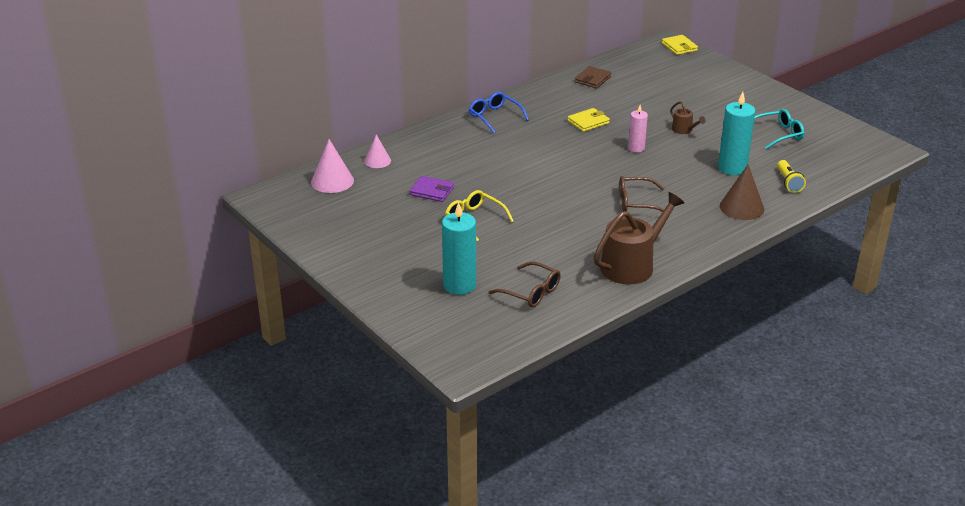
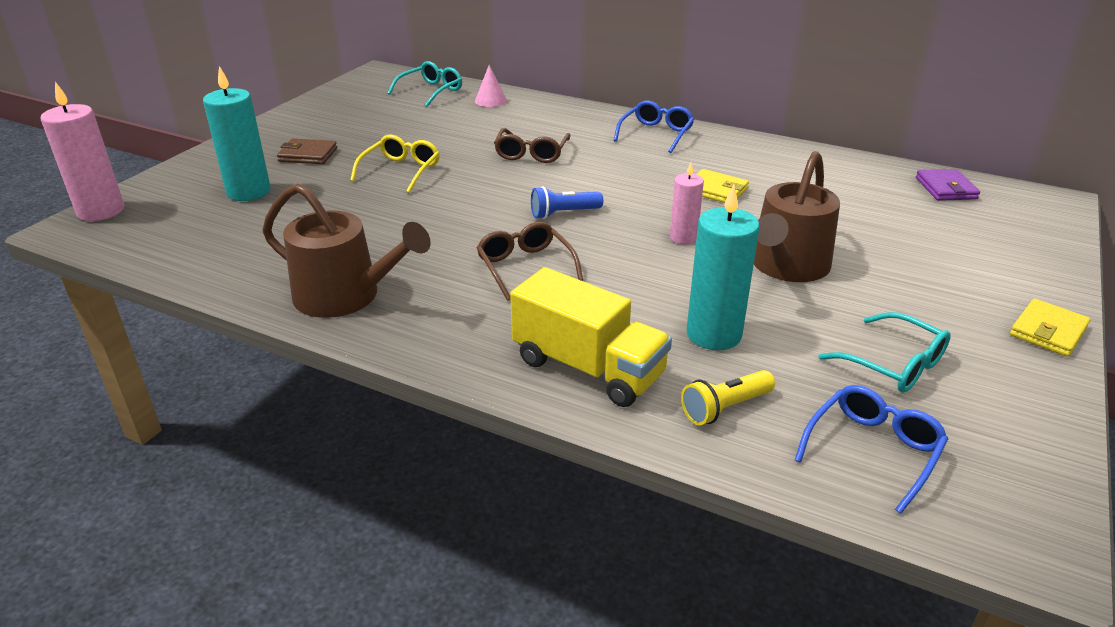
camera: 65 degrees right, 0 degrees up
pink cone [311,139,354,193] -> turquoise glasses [388,61,462,107]
purple wallet [410,176,454,202] -> purple wallet moved to [916,169,980,201]
brown glasses [488,262,561,308] -> brown glasses moved to [494,128,570,163]
brown wallet [575,66,612,88] -> brown wallet moved to [277,138,337,164]
yellow wallet [662,35,698,55] -> yellow wallet moved to [1010,298,1090,357]
brown watering can [670,101,706,134] -> brown watering can [754,151,840,282], size x2.14
brown cone [720,165,764,220] -> yellow truck [510,267,672,407]
none -> pink candle [40,82,124,221]
none -> blue flashlight [531,186,603,219]
none -> blue glasses [795,385,948,514]

